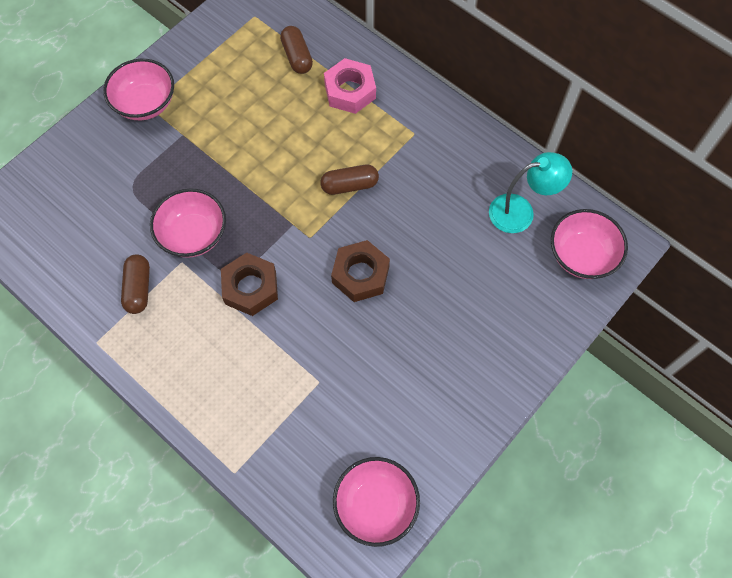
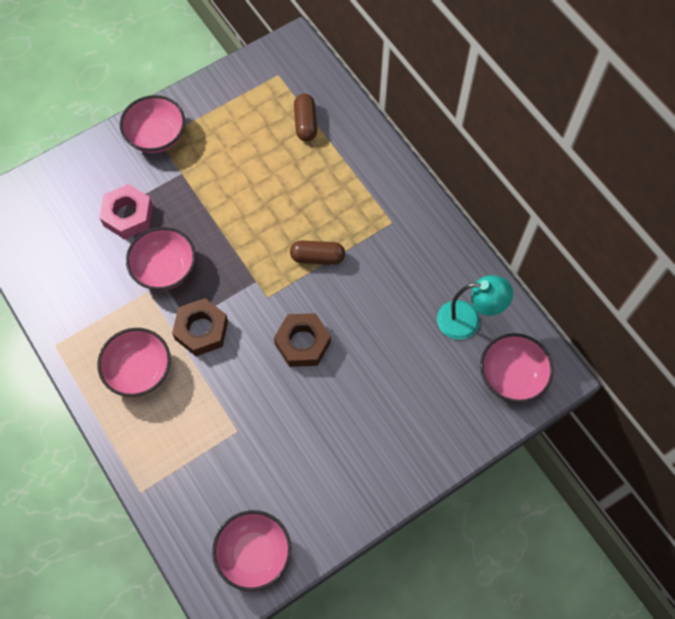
camera: 15 degrees right, 0 degrees up
brown capsule [121,254,150,314] -> none
pink nut [324,58,376,114] -> pink nut moved to [100,184,153,239]
none -> pink bowl [97,328,171,397]

